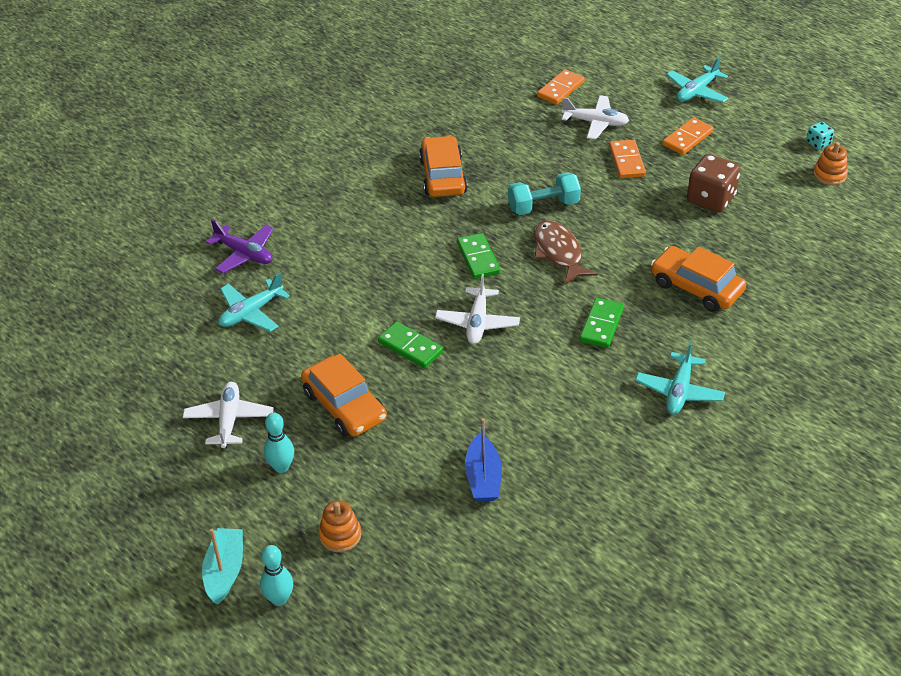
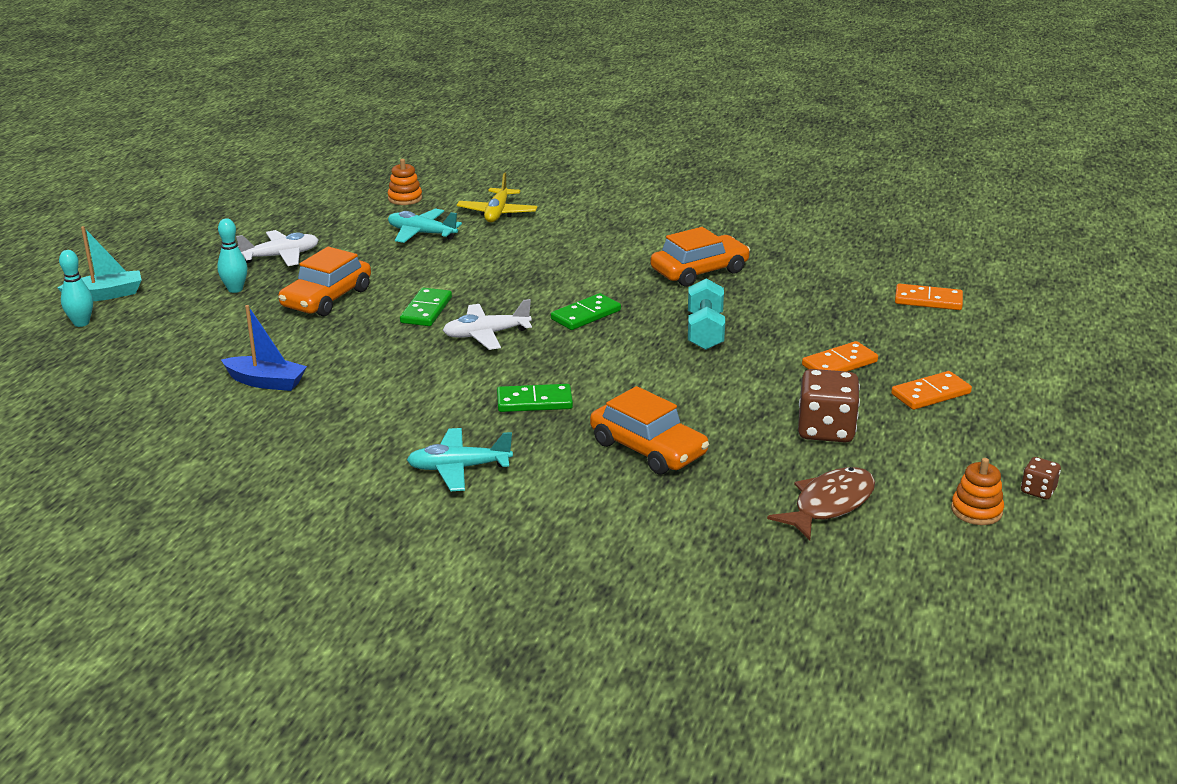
camera: 65 degrees right, 15 degrees down
purple plane [206,219,274,274] -> yellow plane [457,173,538,222]
orange stacking toy [319,500,361,552] -> orange stacking toy moved to [388,159,422,205]
blue boat [465,418,502,502] -> blue boat turned 135 degrees counterclockwise [221,305,307,391]
turquoise dumbbell [508,172,581,215] -> turquoise dumbbell turned 45 degrees clockwise [688,278,725,350]
brown fish [534,220,598,285] -> brown fish moved to [767,467,875,540]
white plane [561,95,629,140] -> none
orange car [651,246,746,312] -> orange car turned 120 degrees clockwise [590,386,709,474]
orange domino [662,117,714,155] -> orange domino turned 45 degrees counterclockwise [891,371,972,410]
turquoise plane [666,57,729,103] -> none
turquoise dice [806,122,834,150] -> brown dice [1021,457,1061,499]

